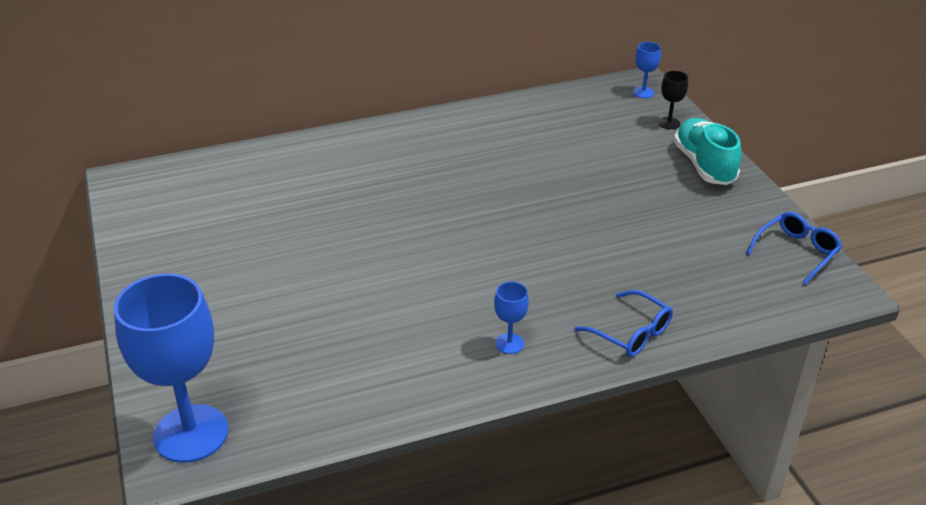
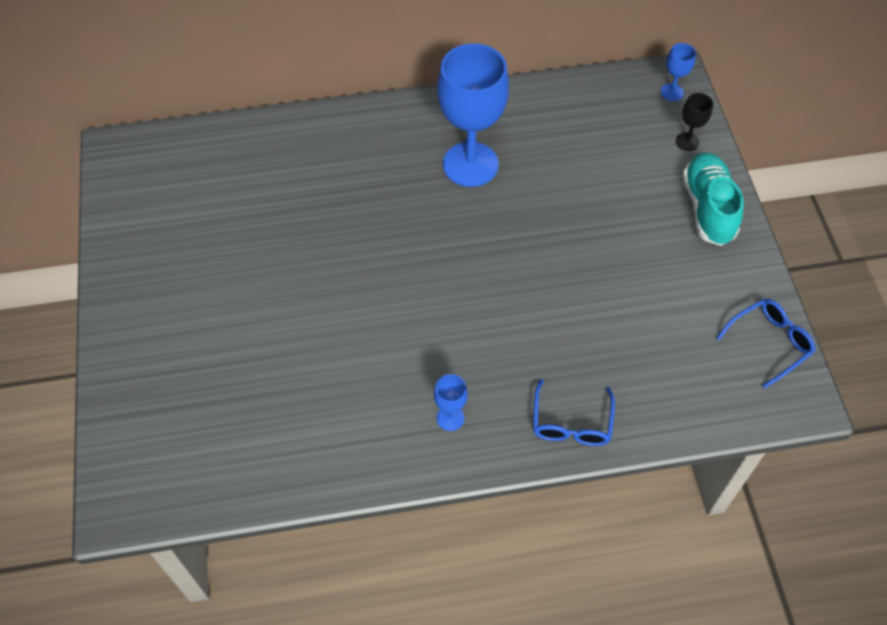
camera: 10 degrees right, 20 degrees up
blue goblet [114,273,229,463] -> blue goblet moved to [437,43,509,187]
blue glasses [574,290,673,357] -> blue glasses turned 45 degrees clockwise [533,379,615,446]

